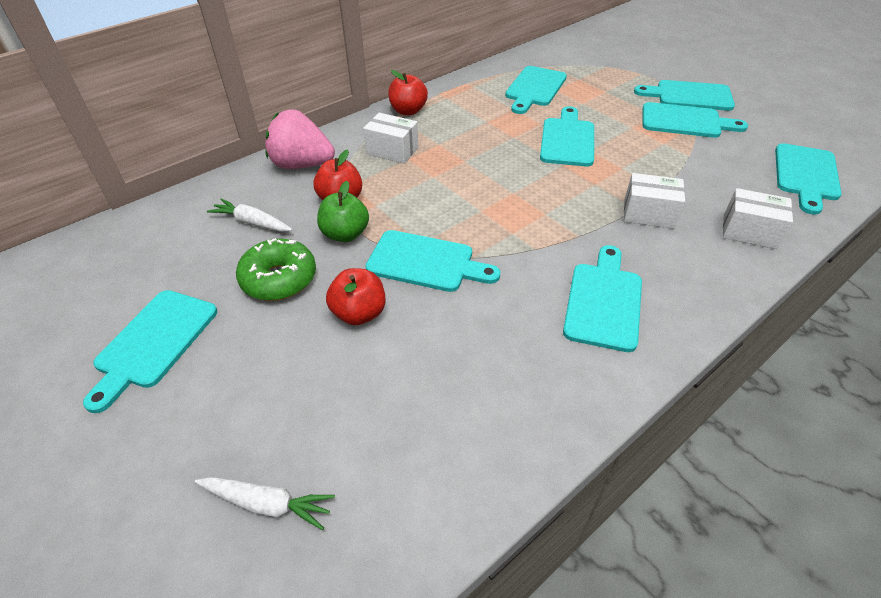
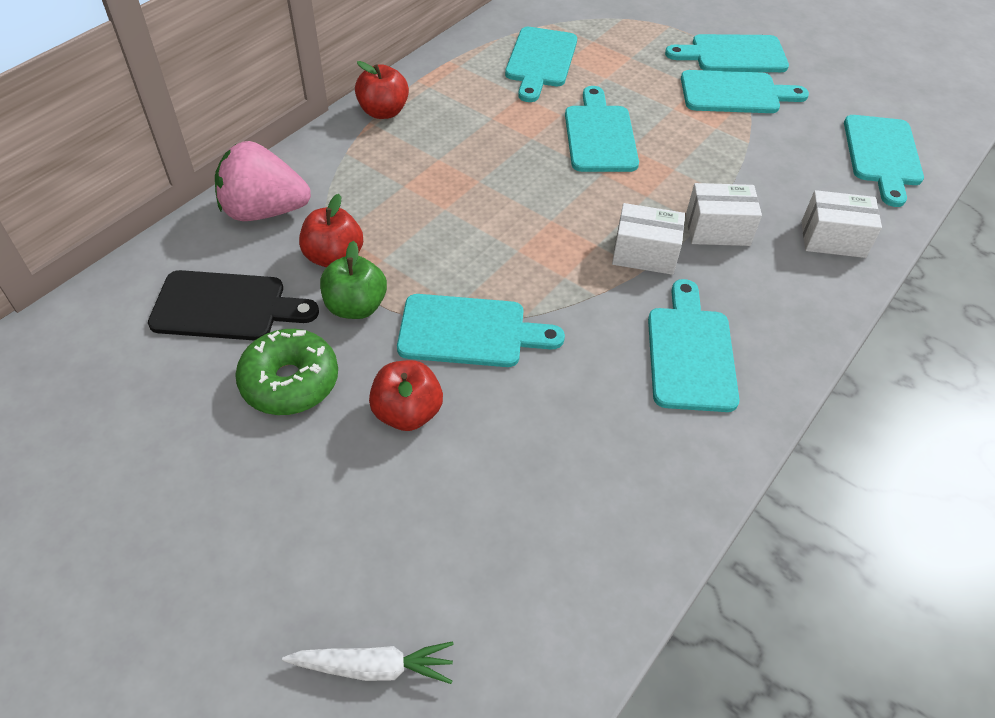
camera: 15 degrees left, 5 degrees up
turquoise cutting board [83,290,217,413] -> none
white carrot [207,198,292,232] -> black cutting board [148,270,319,341]
white box [363,113,418,164] -> white box moved to [612,203,685,275]

